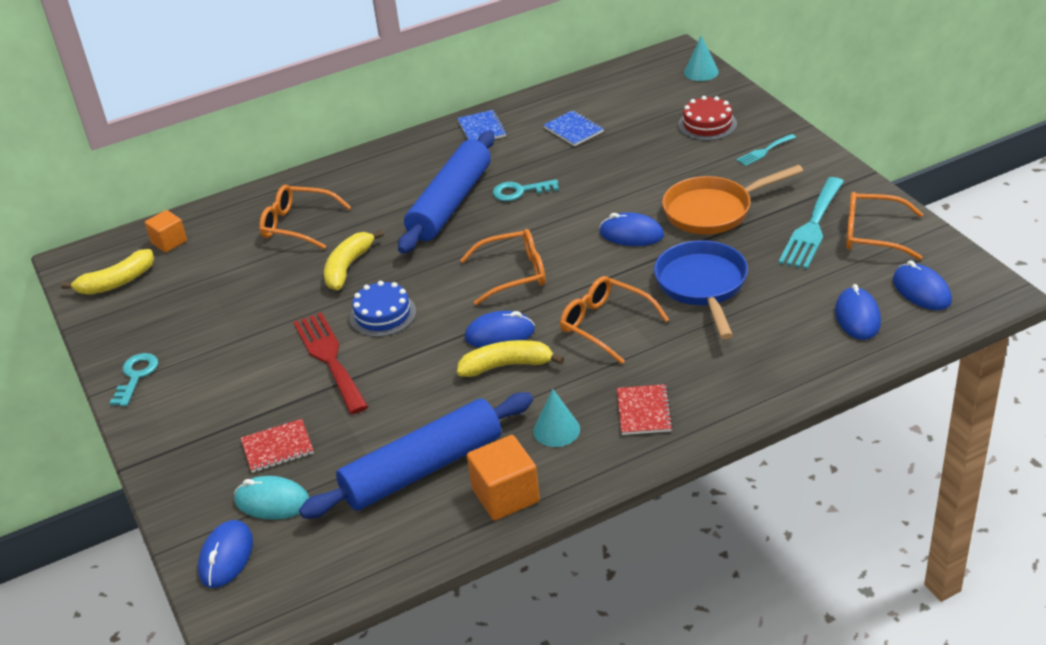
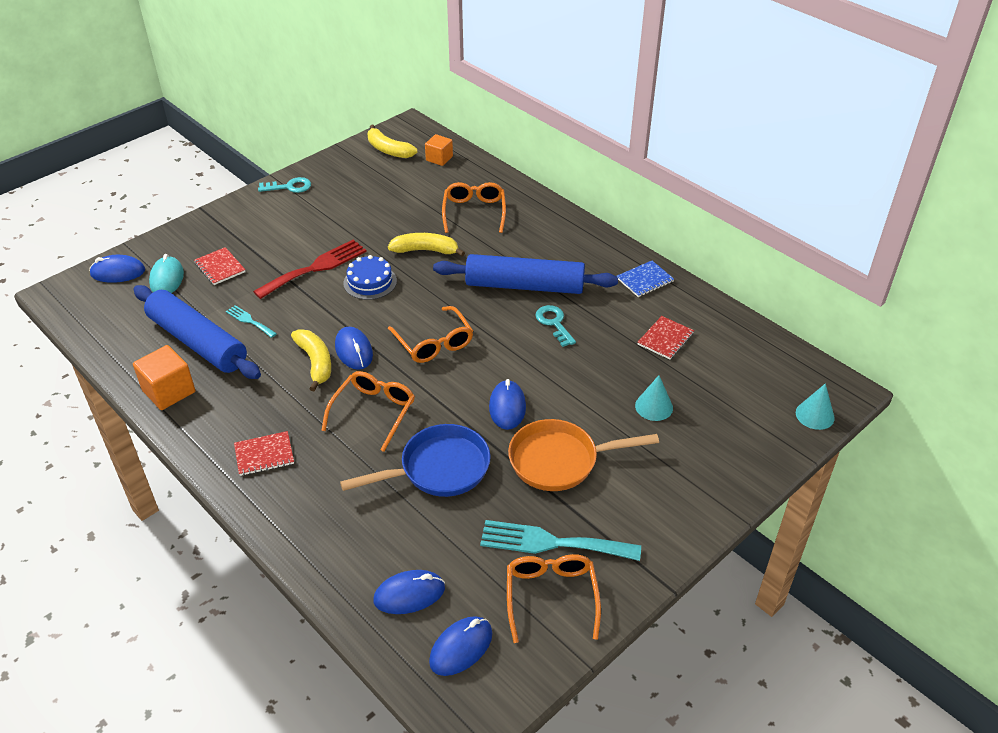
camera: 70 degrees right, 5 degrees up
turquoise cone [533,389,580,447] -> turquoise cone moved to [635,375,673,421]
blue notebook [544,110,604,146] -> red notebook [638,316,694,360]
orange pan [662,165,803,235] -> orange pan turned 60 degrees counterclockwise [508,419,659,491]
red cake [678,96,737,141] -> none
turquoise fork [736,134,796,166] -> turquoise fork moved to [226,305,277,338]

